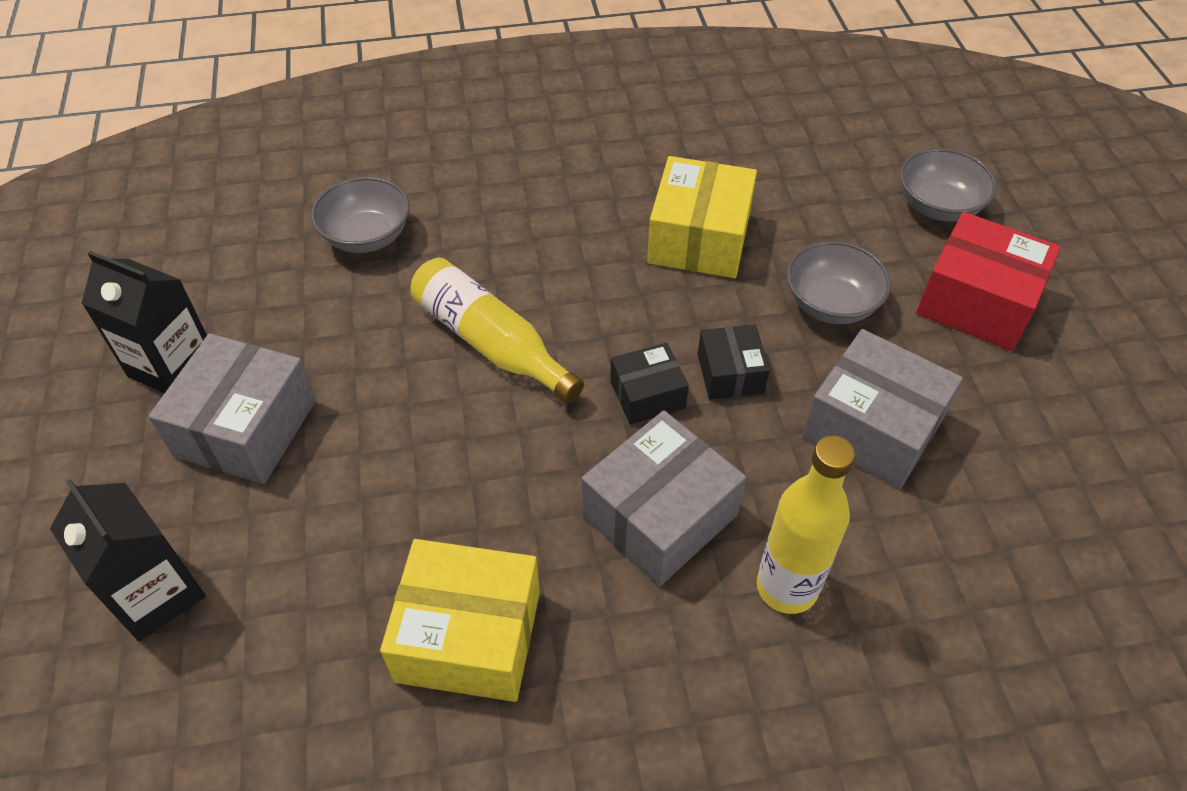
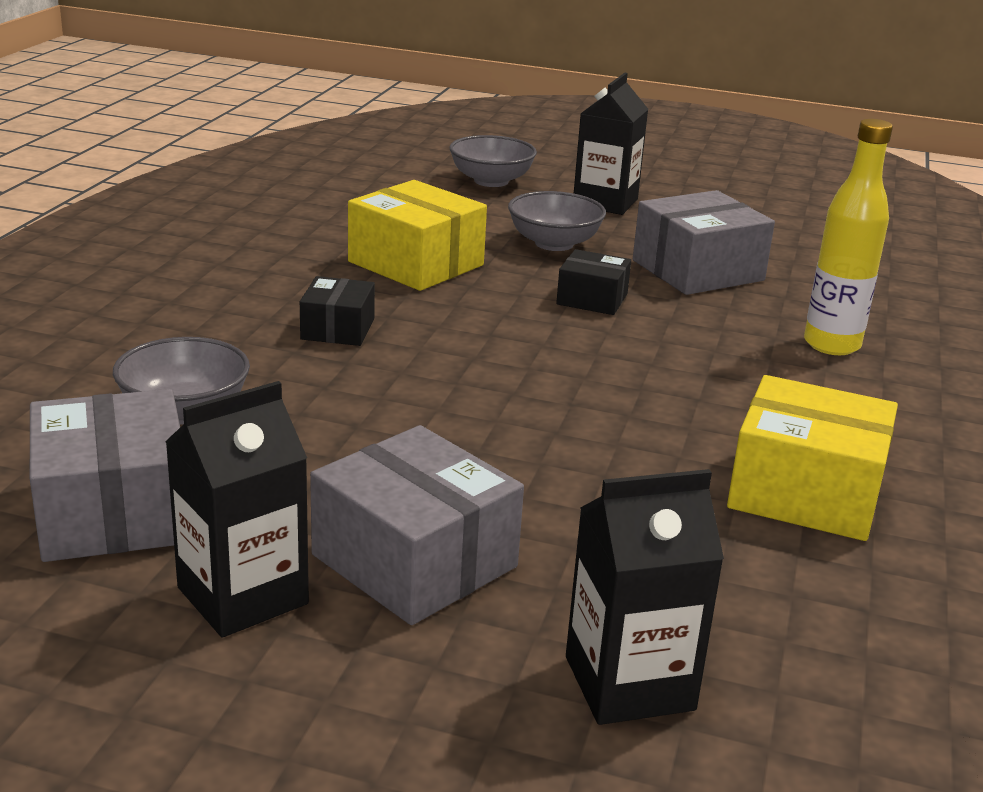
camera: 65 degrees left, 25 degrees down
yellow box [380,539,540,702] -> yellow box turned 75 degrees clockwise [727,375,898,541]
yellow bottle [410,258,584,404] -> none
grey box [582,410,746,586] -> grey box moved to [30,389,180,562]
black box [610,343,689,424] -> black box moved to [300,276,375,346]
red box [916,212,1061,351] -> black carton [574,73,648,215]

